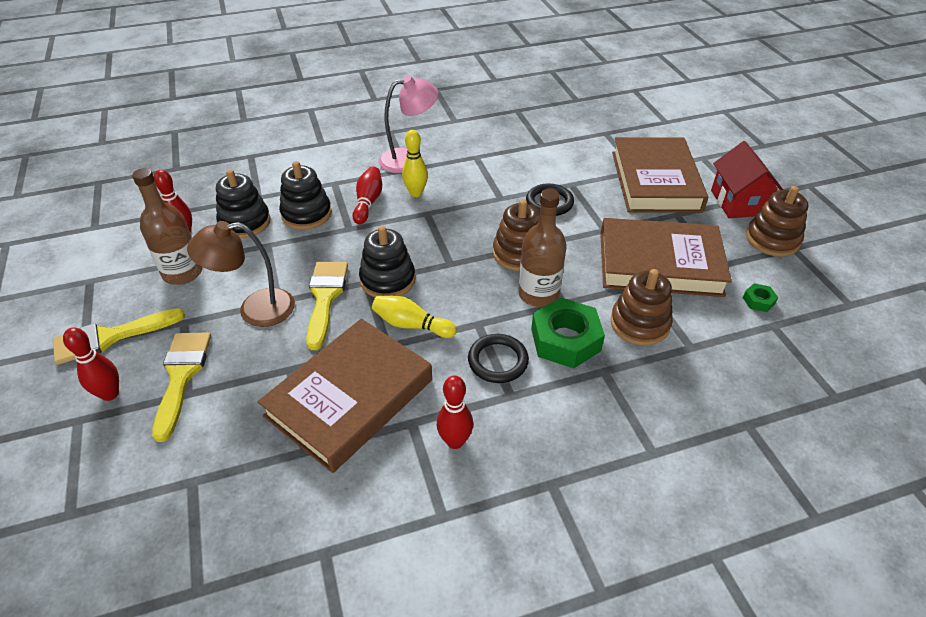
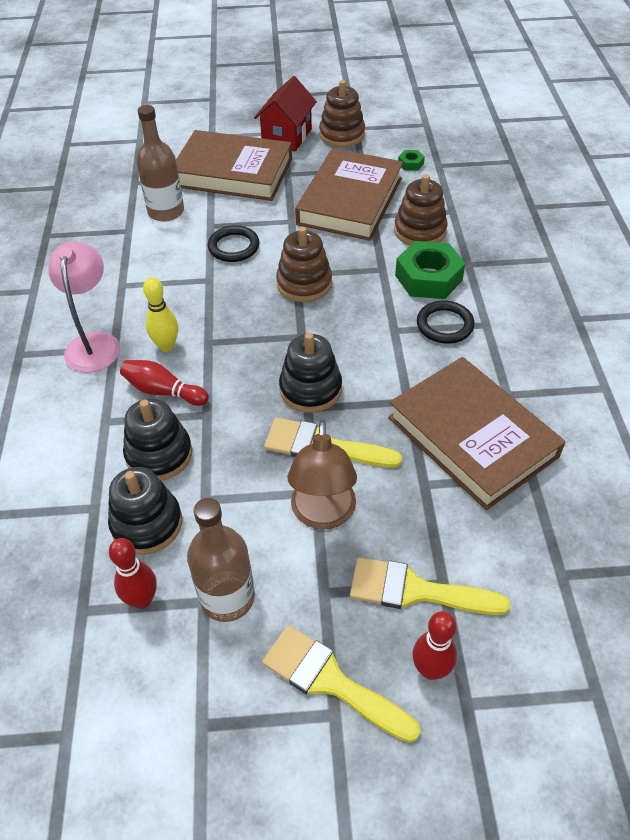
camera: 75 degrees left, 5 degrees up
yellow brush [53,308,185,365] -> yellow brush turned 135 degrees clockwise [262,625,421,743]
yellow bowling pin [372,295,457,338] -> none
red bowling pin [437,376,473,449] -> none
brown bottle [518,189,567,307] -> brown bottle moved to [136,105,184,222]
red house [711,141,783,218] -> red house turned 75 degrees counterclockwise [254,76,317,152]

